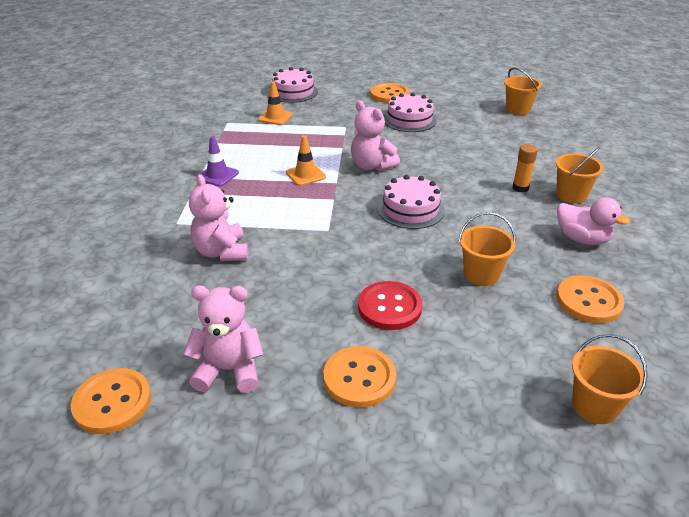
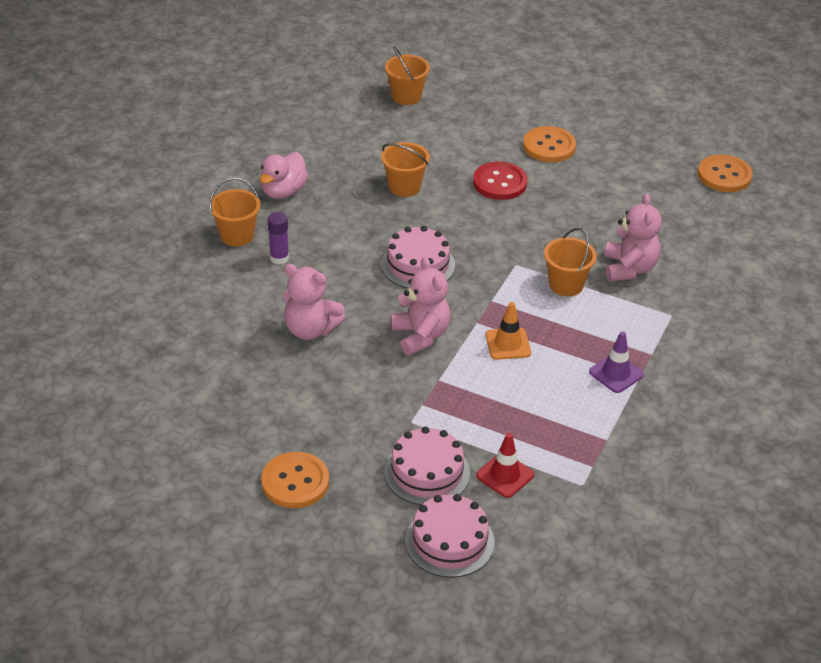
camera: 160 degrees left, 5 degrees up
pink teddy bear [183,286,264,393] -> pink teddy bear moved to [283,264,345,340]
orange traffic cone [258,82,293,125] -> red traffic cone [476,433,534,498]
pink cake [385,93,437,132] -> pink cake moved to [384,427,470,505]
orange bucket [504,68,542,115] -> orange bucket moved to [544,228,596,296]
orange glue stick [513,144,538,193] -> purple glue stick [268,212,289,265]
orange button [556,275,624,323] -> none
pink duck [557,197,630,245] -> pink duck turned 120 degrees counterclockwise [260,152,308,199]

